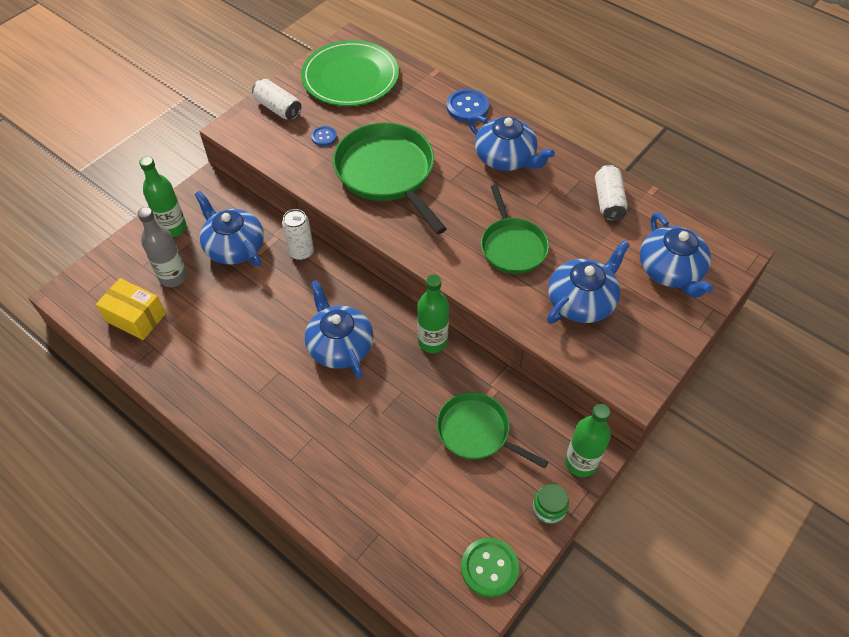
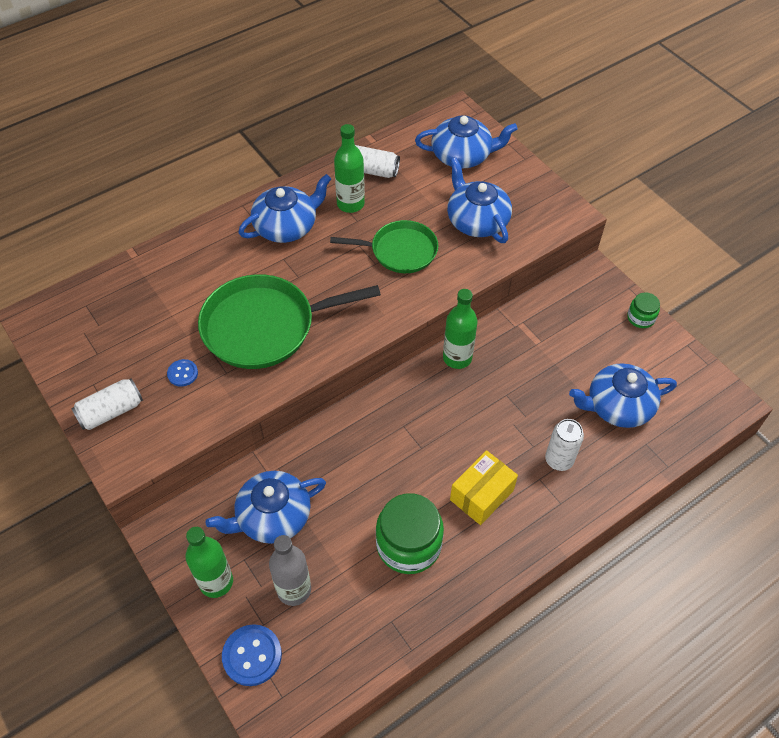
camera: 75 degrees left, 0 degrees up
yellow box [96,278,166,340] -> yellow box moved to [450,450,518,525]
white can [282,209,314,260] -> white can moved to [545,419,584,471]
green plate [301,40,399,106] -> none
blue teapot [305,280,374,378] -> blue teapot moved to [569,363,677,428]
green pan [437,392,548,469] -> none
blue button [447,89,489,122] -> blue button moved to [222,624,282,686]
green button [461,538,519,598] -> none
green bottle [565,404,611,477] -> green bottle moved to [334,124,365,213]
none -> green jar [376,493,444,574]

